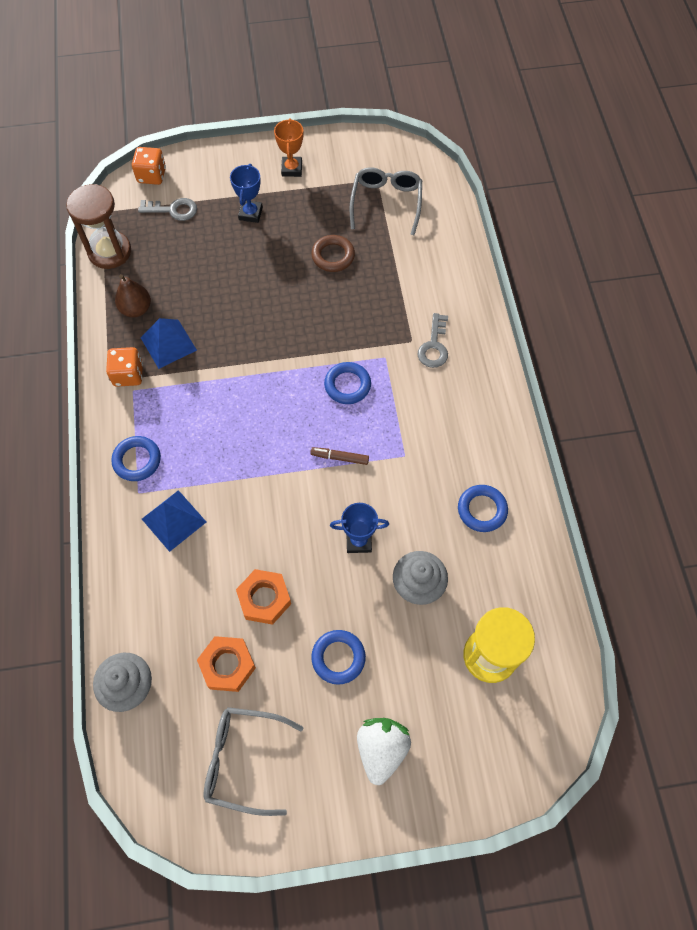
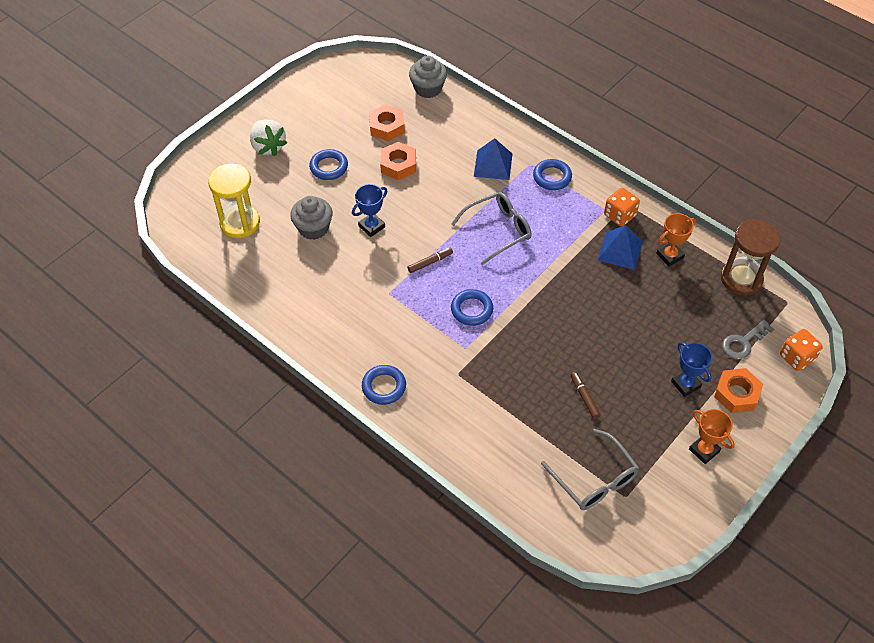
camera: 140 degrees right, 10 degrees down
brown pear [115,274,151,317] -> orange trophy [656,213,696,266]
grey glasses [203,707,303,816] -> grey glasses moved to [451,192,531,265]
brown ring [311,235,355,272] -> brown marker [570,372,601,419]
grey key [417,313,448,368] -> none
blue ring [458,485,508,532] -> blue ring moved to [362,365,406,405]
none -> orange nut [714,368,763,413]

